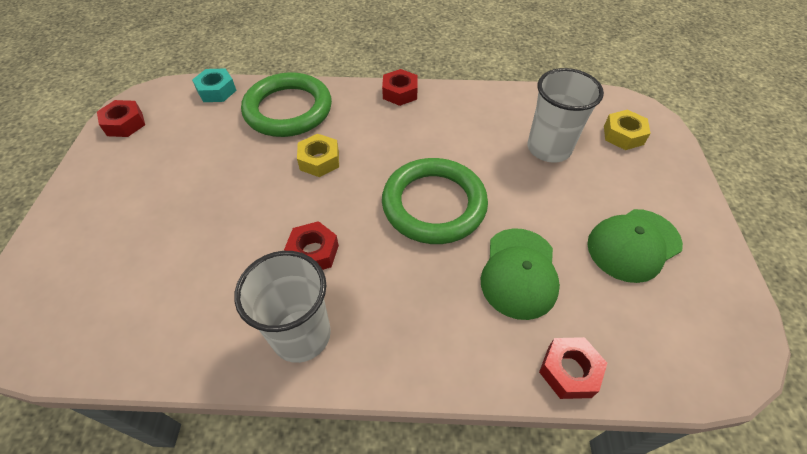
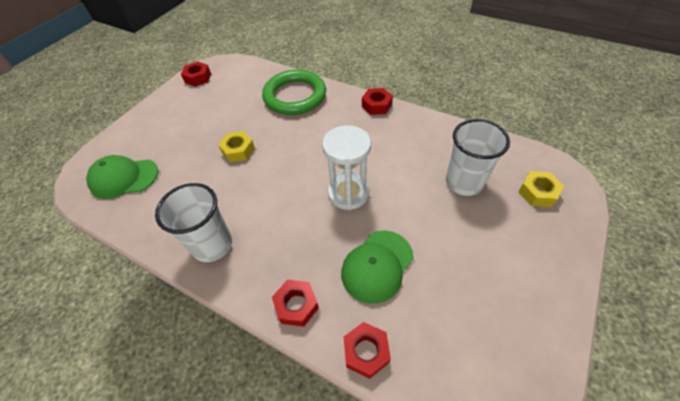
camera: 30 degrees right, 0 degrees up
turquoise nut [192,68,237,102] -> none
red nut [284,221,339,270] -> red nut moved to [272,280,319,327]
yellow nut [297,134,339,177] -> yellow nut moved to [218,131,255,162]
green ring [382,158,488,244] -> white hourglass [322,125,371,210]
green cap [587,209,683,283] -> green cap moved to [86,155,158,199]

